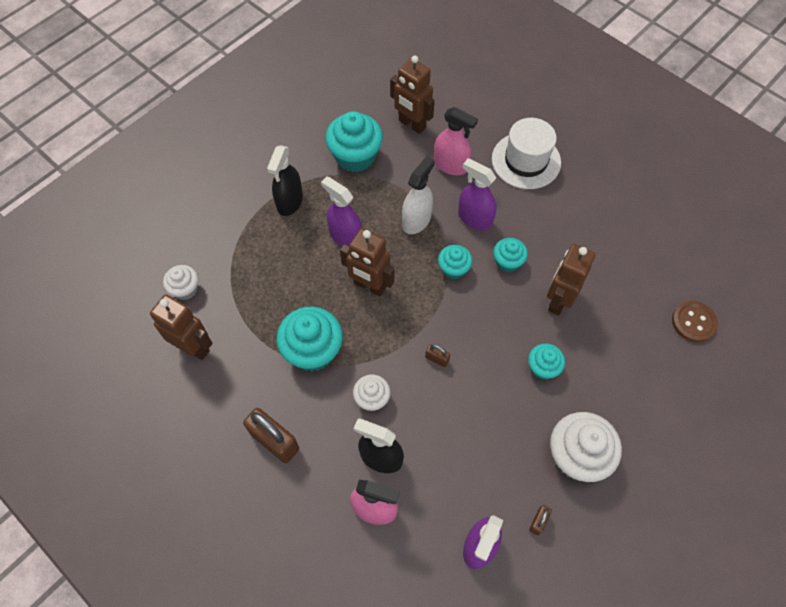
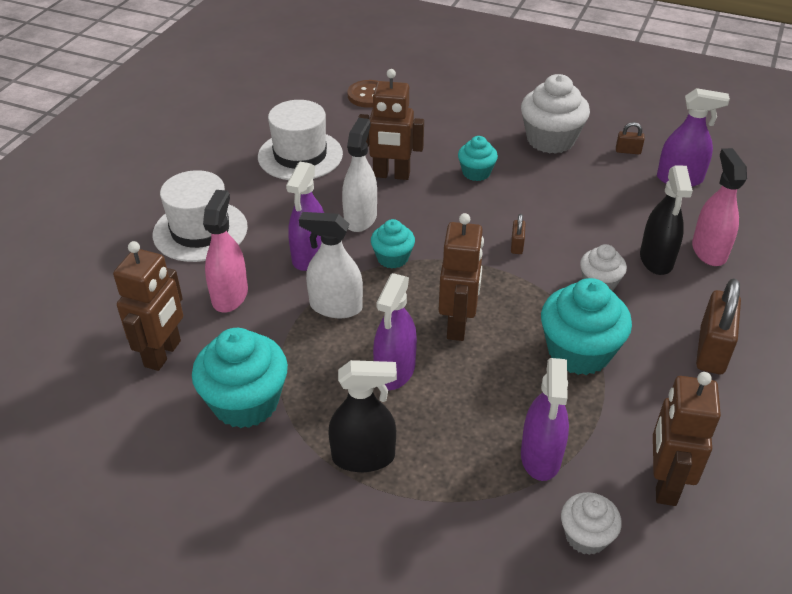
camera: 110 degrees left, 20 degrees down
turquoise cupcake [493,238,528,272] -> white spray bottle [342,118,377,232]
none -> white hat [258,100,343,180]
none -> purple spray bottle [521,358,569,481]

